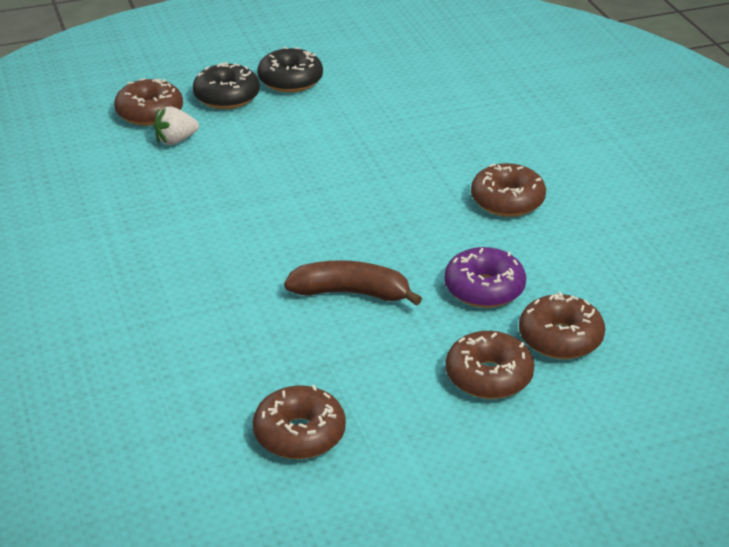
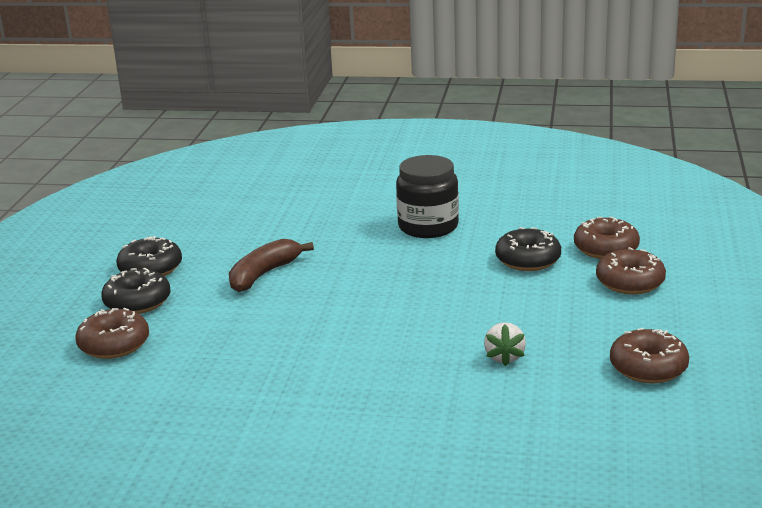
camera: 60 degrees left, 10 degrees down
white strawberry [154,107,199,145] -> white strawberry moved to [484,322,526,366]
brown banana [284,260,422,306] -> brown banana moved to [229,239,314,292]
purple donut [444,247,526,308] -> black donut [495,227,561,271]
brown donut [471,163,546,217] -> black jar [396,155,459,238]

